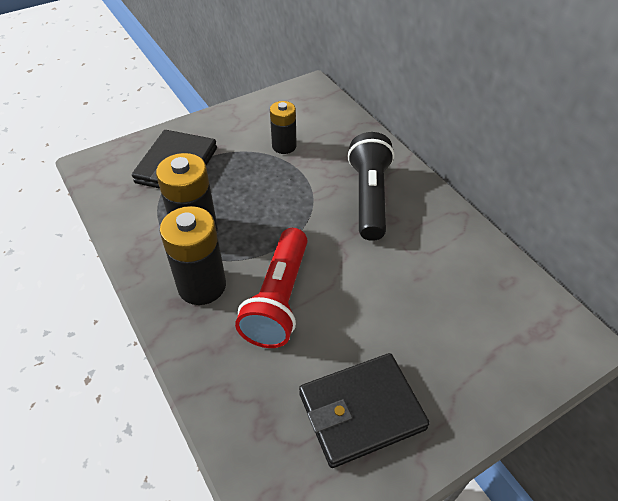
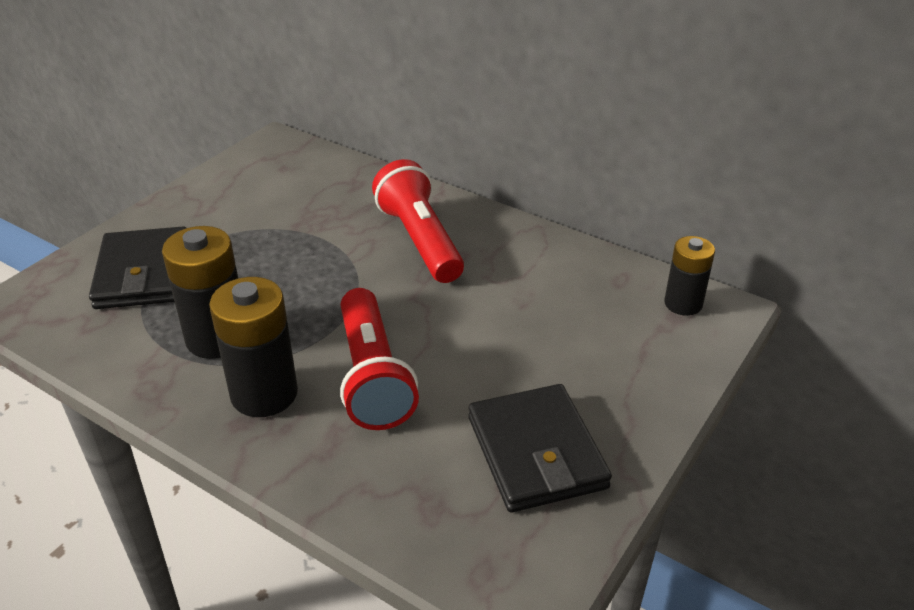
camera: 25 degrees left, 10 degrees down
black battery [270,101,297,154] -> black battery moved to [664,236,715,316]
black wallet [299,353,430,468] -> black wallet turned 60 degrees counterclockwise [468,384,612,513]
black flashlight [348,132,394,241] -> red flashlight [372,159,464,283]

